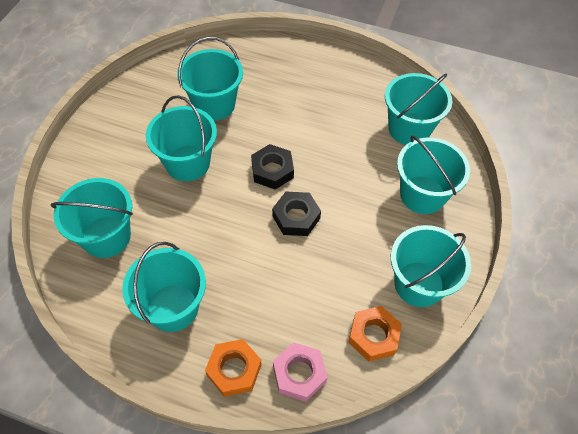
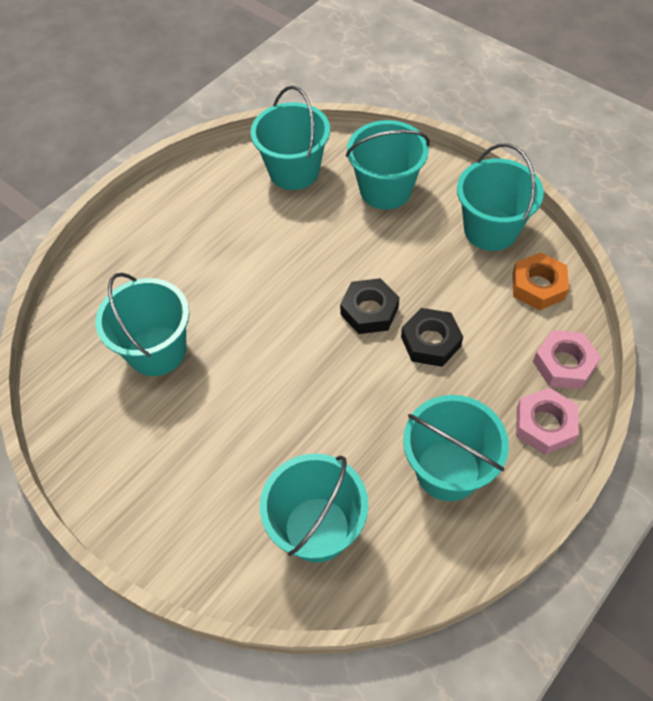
camera: 65 degrees left, 0 degrees up
turquoise bucket [146,95,217,181] -> none
orange nut [205,339,262,397] -> pink nut [516,388,579,455]
black nut [251,144,294,190] -> black nut moved to [401,308,463,367]

